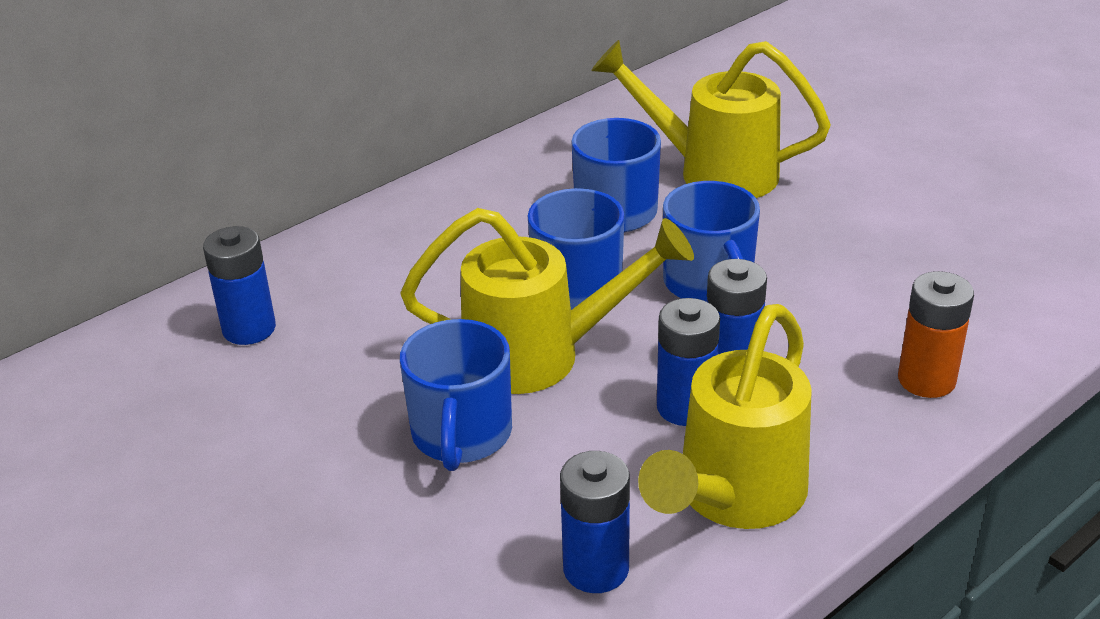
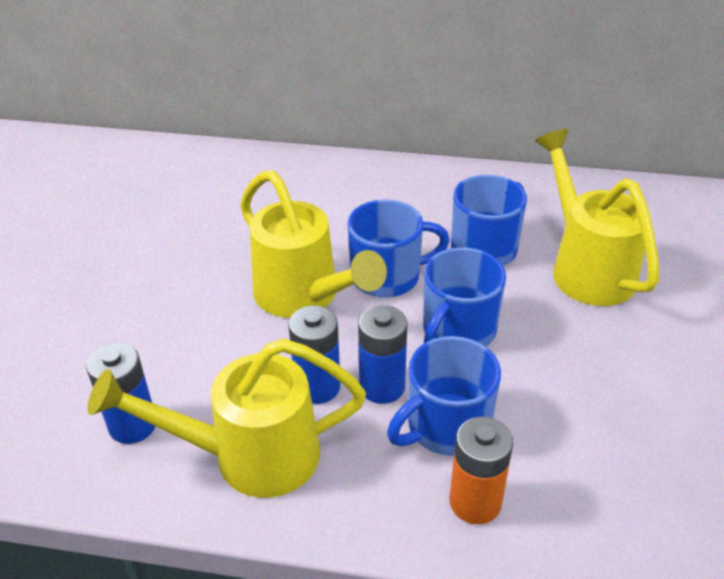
camera: 50 degrees right, 5 degrees up
blue battery [203,226,276,345] -> none
blue mug [400,319,512,471] -> blue mug moved to [387,336,501,456]

